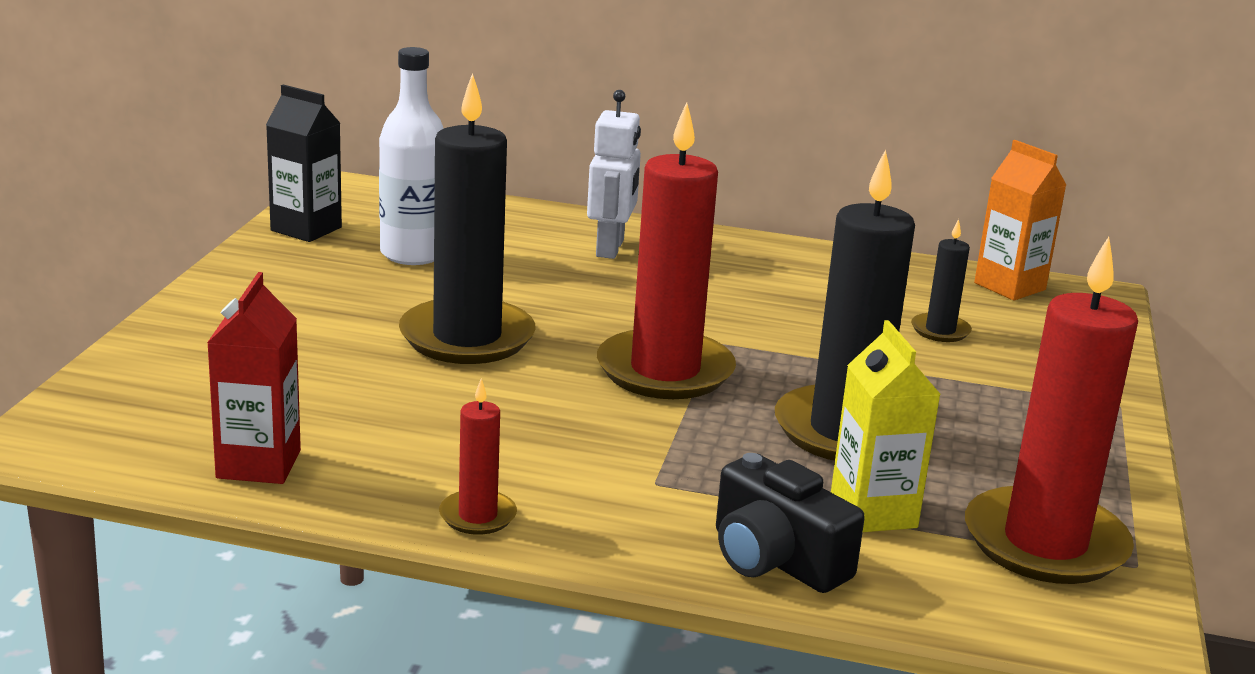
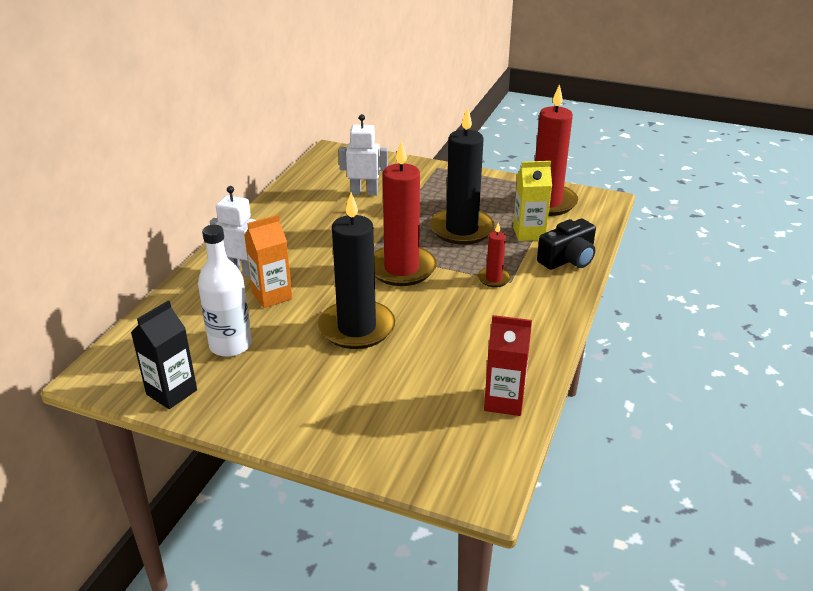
camera: 80 degrees left, 10 degrees up
red candle [439,378,517,535] -> red candle moved to [478,223,511,287]
black candle [911,219,972,342] -> white robot [339,114,388,196]
orange carton [974,140,1066,301] -> orange carton moved to [244,215,292,308]

